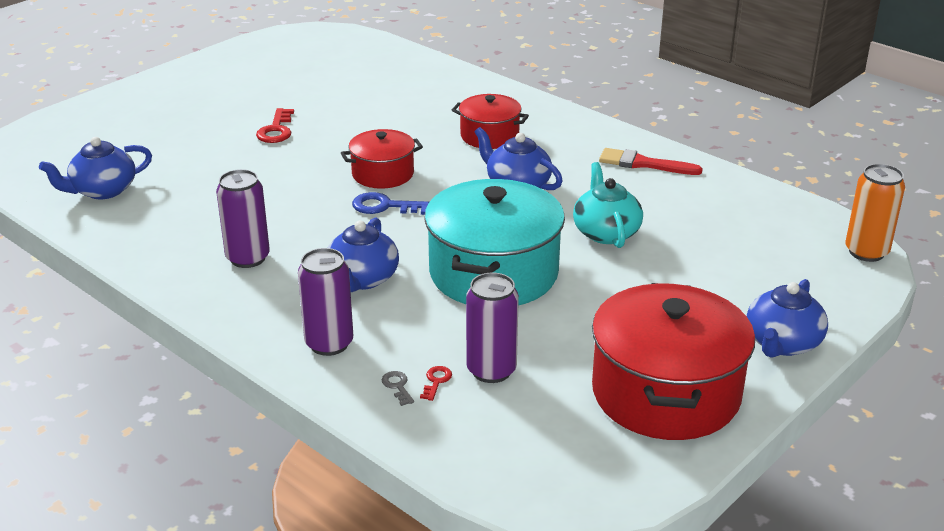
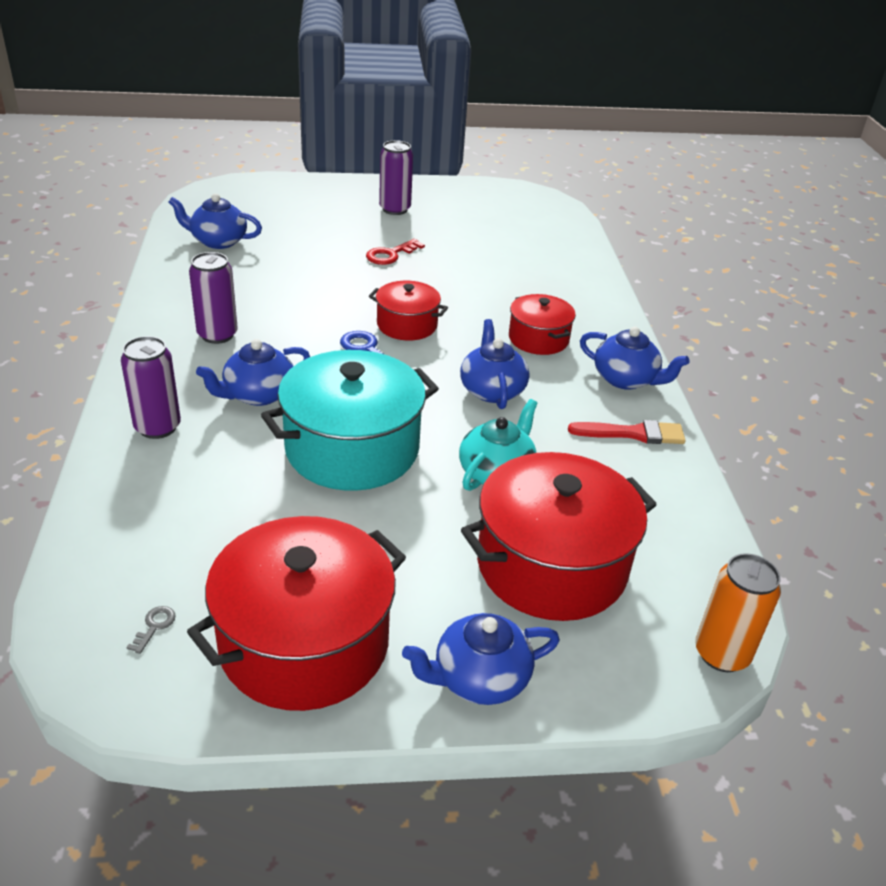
camera: 40 degrees right, 5 degrees up
grey key [381,371,414,406] -> grey key moved to [127,606,176,654]
red key [420,366,452,401] -> none
purple can [466,273,519,383] -> purple can moved to [379,140,413,215]
red brush [599,148,703,175] -> red brush turned 120 degrees clockwise [568,420,686,444]
none -> red pot [461,452,657,621]
none -> blue teapot [580,326,690,390]

